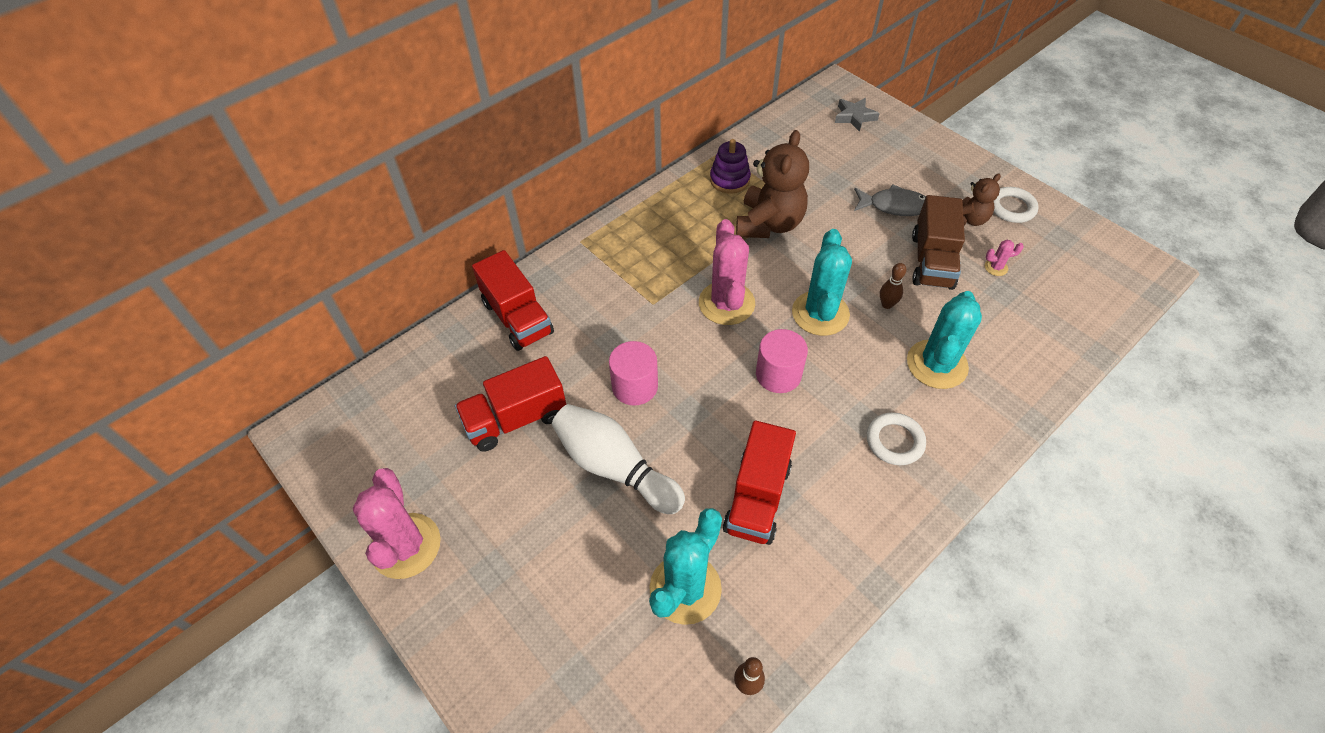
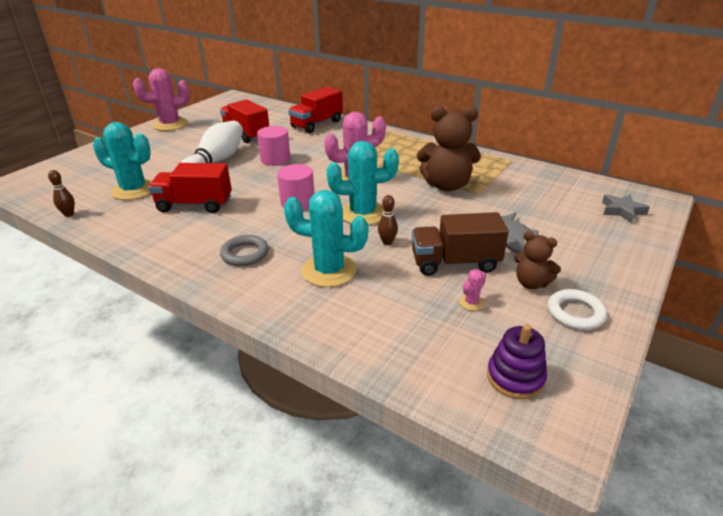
camera: 75 degrees right, 20 degrees down
purple stacking toy [710,139,751,194] -> purple stacking toy moved to [487,324,547,400]
white ring [867,412,926,465] -> grey ring [220,235,269,266]
pink cactus [985,240,1024,276] -> pink cactus turned 60 degrees clockwise [459,269,486,311]

